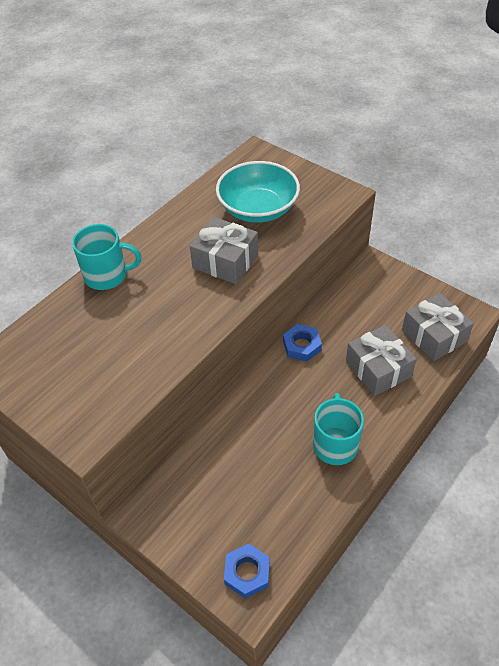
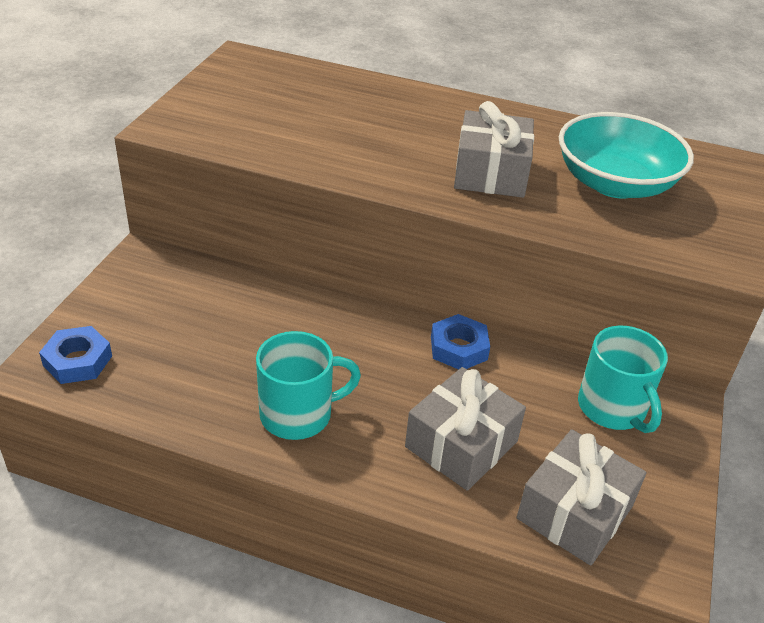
camera: 65 degrees right, 10 degrees down
turquoise mug [72,224,142,290] -> turquoise mug moved to [578,326,668,433]

